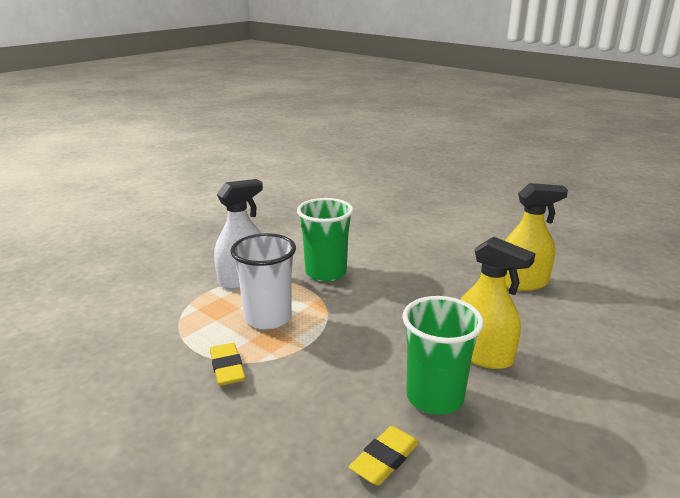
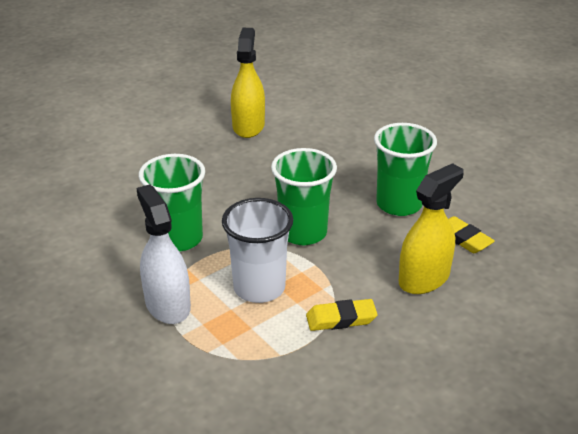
camera: 80 degrees left, 10 degrees up
yellow spray bottle [460,237,536,369] -> yellow spray bottle moved to [399,163,464,294]
none -> green cup [271,148,337,245]

